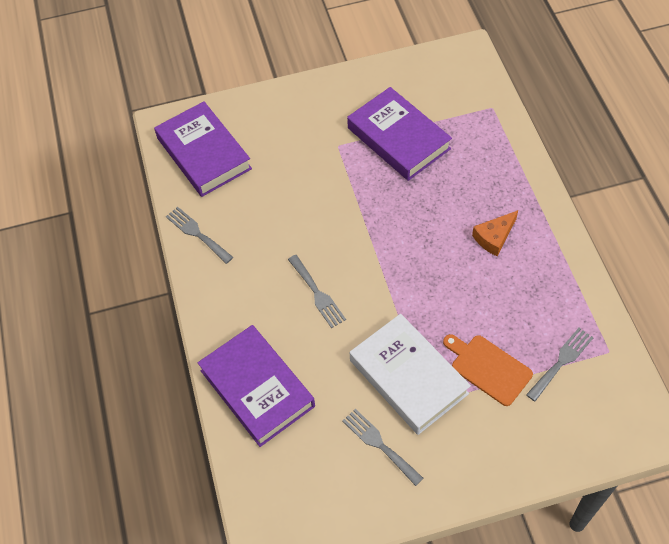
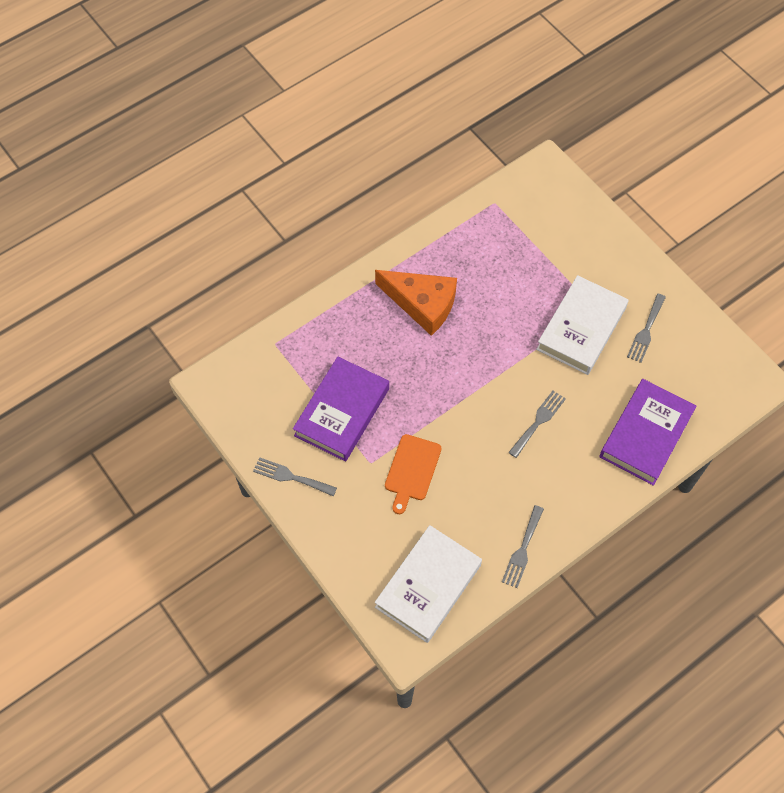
camera: 115 degrees left, 5 degrees up
purple book [154,101,252,197] -> white book [375,525,482,643]
orange cutting board [443,334,533,406] -> orange cutting board moved to [385,434,441,514]
orange cheese [472,210,518,256] -> orange cheese [375,270,457,336], size x1.83
grey fork [526,328,594,401] -> grey fork moved to [253,457,337,496]

